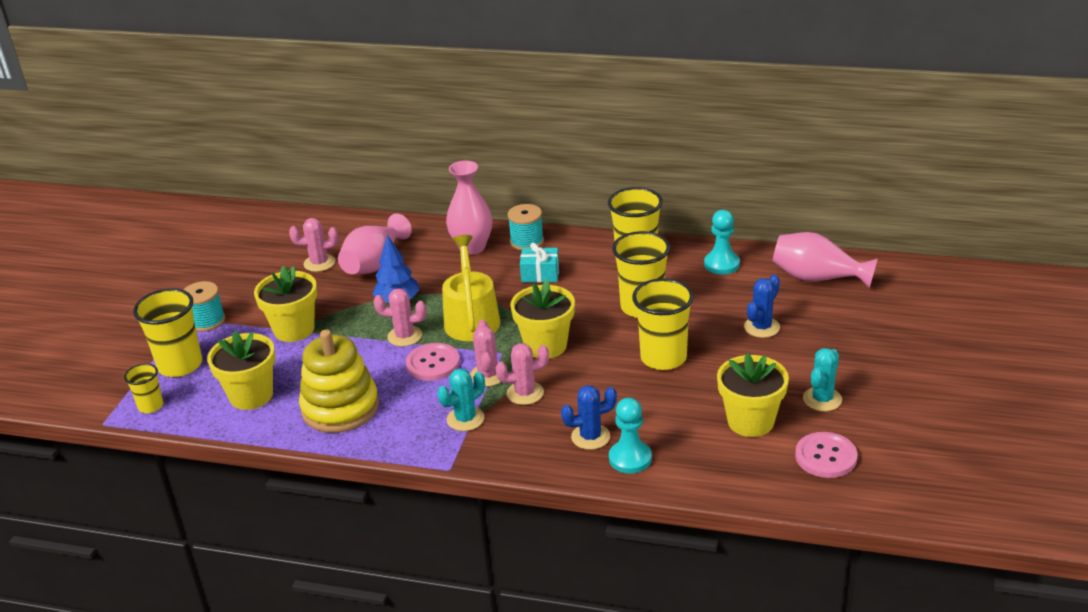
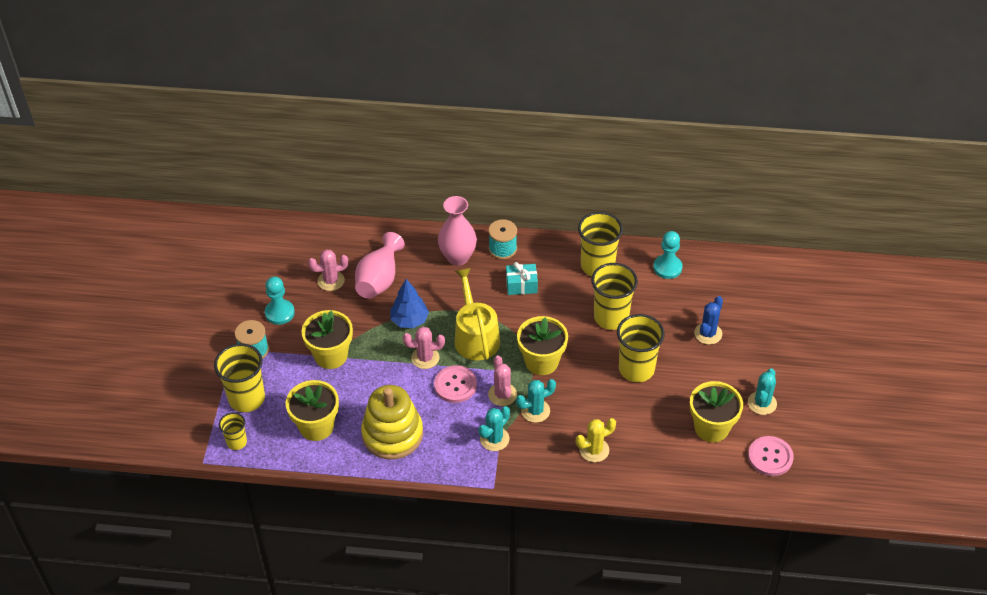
camera: 10 degrees left, 15 degrees up
pink cactus [495,343,549,405] -> turquoise cactus [516,379,556,423]
blue cactus [561,385,617,450] -> yellow cactus [576,418,616,462]
turquoise pawn [609,397,652,473] -> turquoise pawn moved to [265,277,295,325]
pink vase [772,232,878,288] -> none

